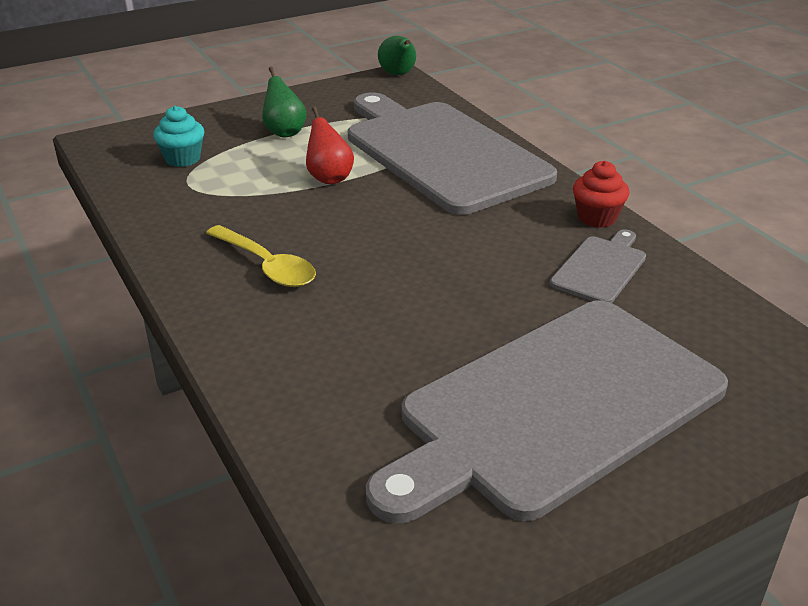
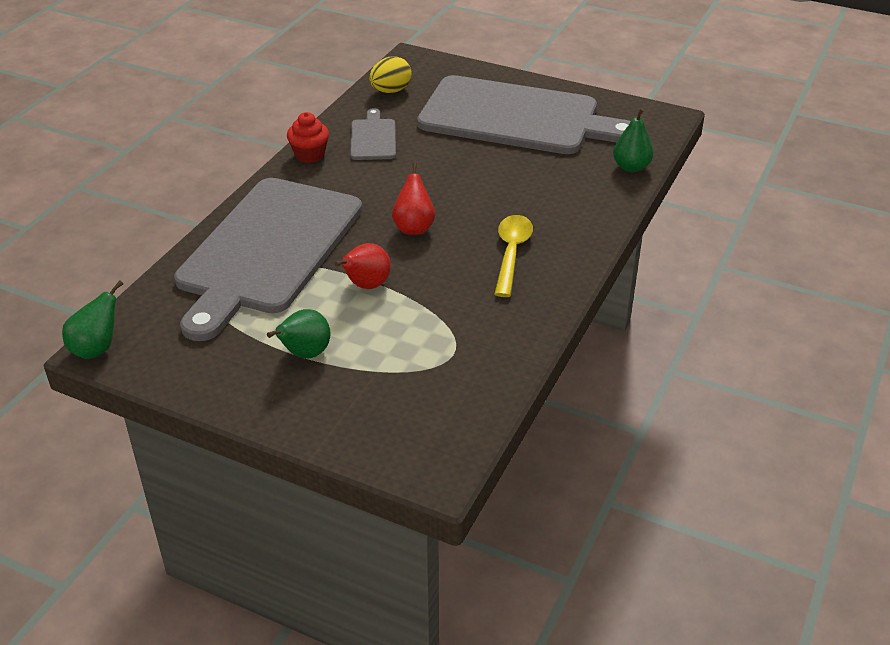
camera: 125 degrees left, 5 degrees up
turquoise cupcake [153,106,204,167] -> none
grey cutting board [550,229,646,303] -> grey cutting board turned 90 degrees clockwise [350,108,396,160]
none -> yellow egg [369,56,412,93]
none -> red pear [392,162,435,235]
none -> green pear [613,108,654,172]

